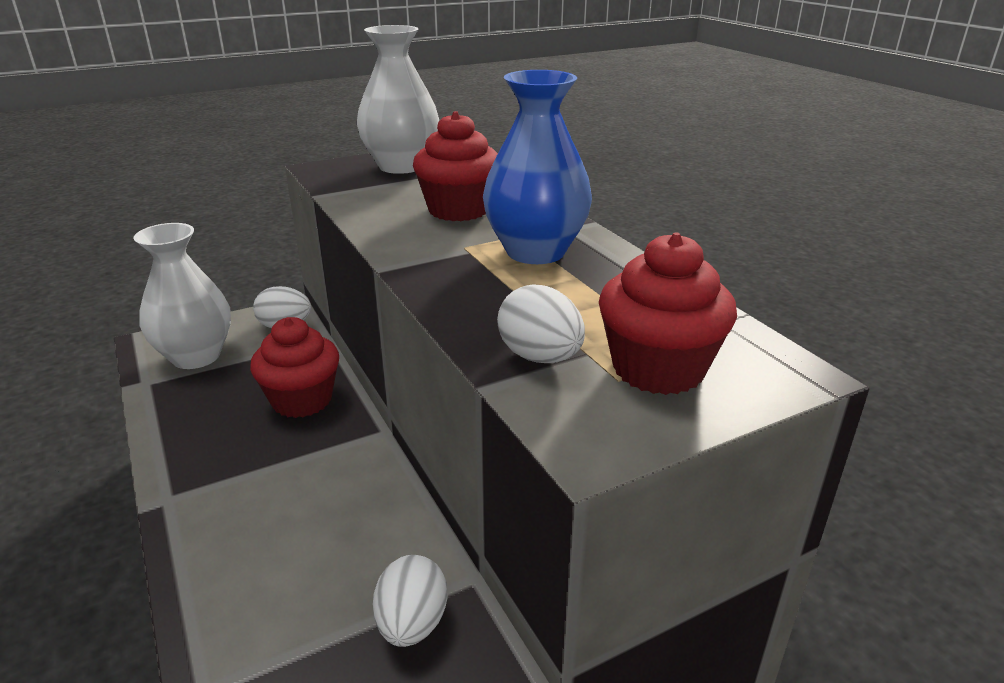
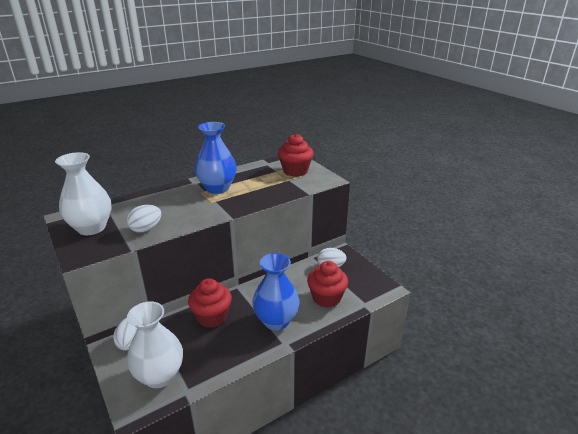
camera: 95 degrees left, 0 degrees up
red cupcake [413,111,498,221] -> red cupcake moved to [307,261,348,308]
white egg [497,284,585,363] -> white egg moved to [126,205,161,233]
none -> blue vase [252,253,300,330]

